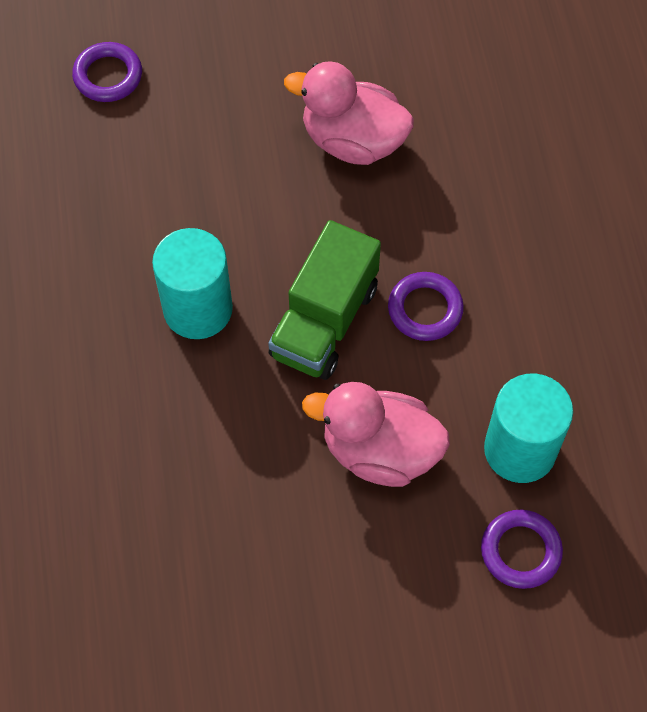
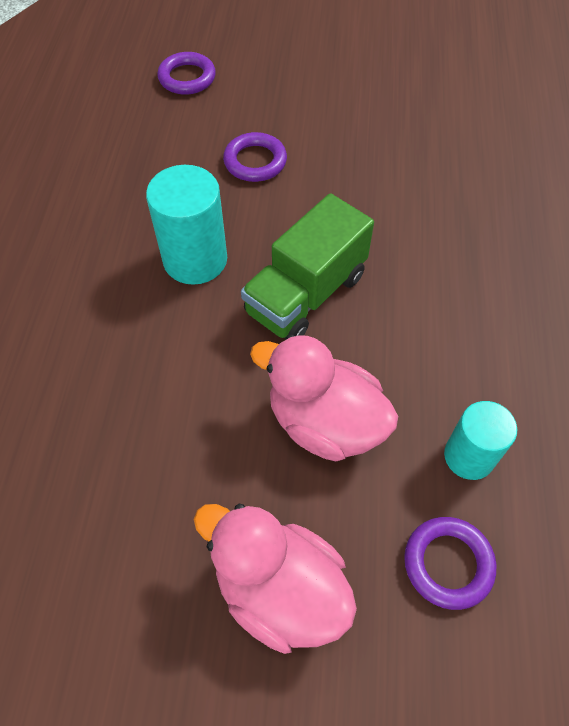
camera: 15 degrees right, 5 degrees down
pink duck [284,61,414,165] -> pink duck moved to [193,504,357,654]
purple ring [388,272,464,341] -> purple ring moved to [223,132,287,182]
turquoise cylinder [484,373,573,483] -> turquoise cylinder [444,401,517,480], size x0.66

